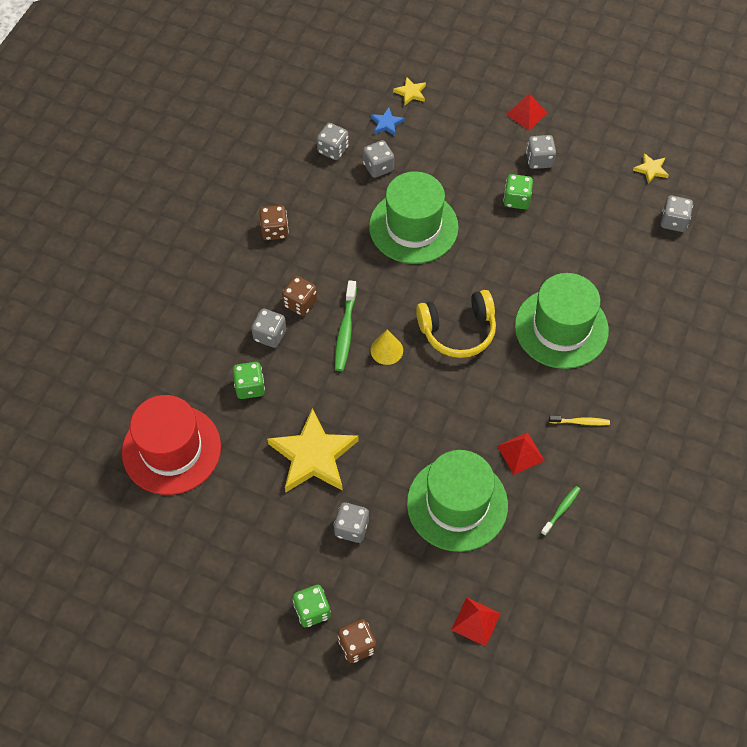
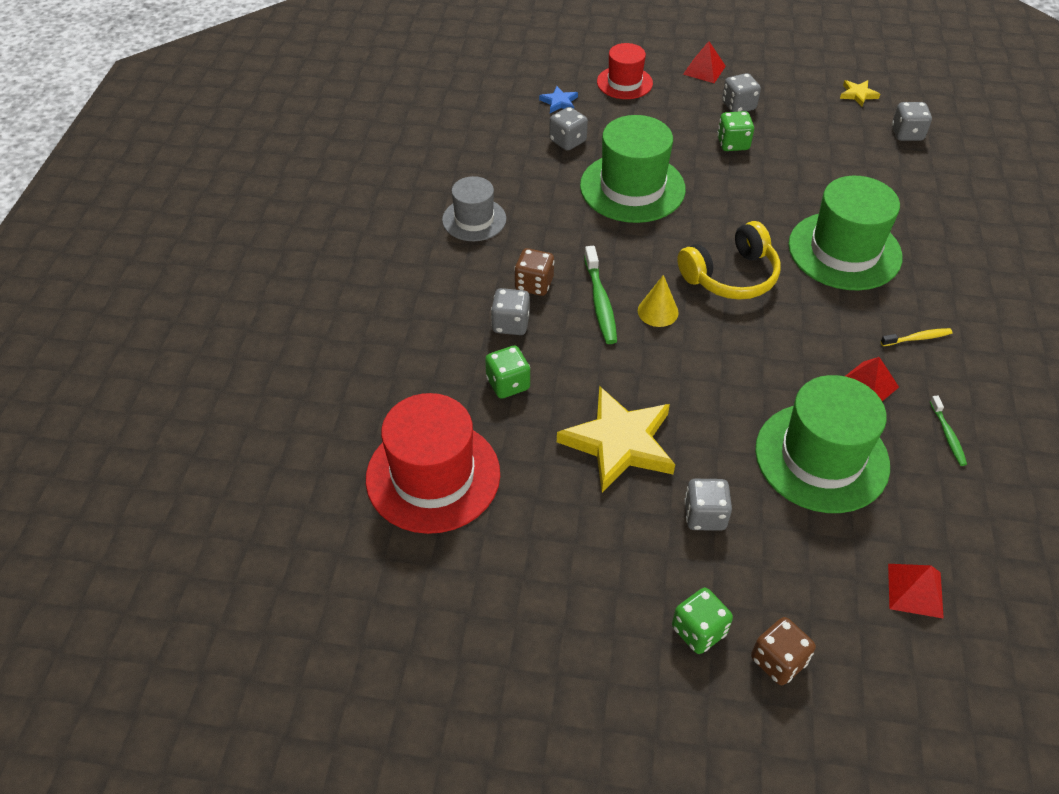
camera: 15 degrees left, 10 degrees down
brown dice [259,205,289,240] -> grey hat [442,176,506,241]
grey dice [317,123,349,160] -> none
yellow star [393,77,426,106] -> none
green toothbrush [541,486,580,536] -> green toothbrush turned 150 degrees clockwise [930,395,967,466]
none -> red hat [597,43,653,99]

